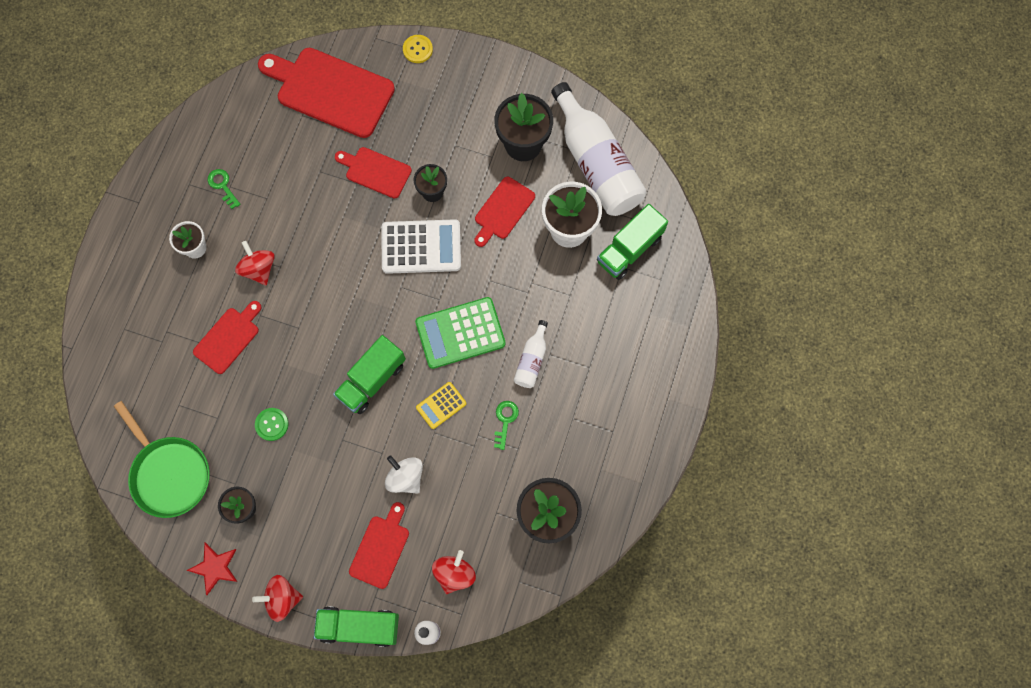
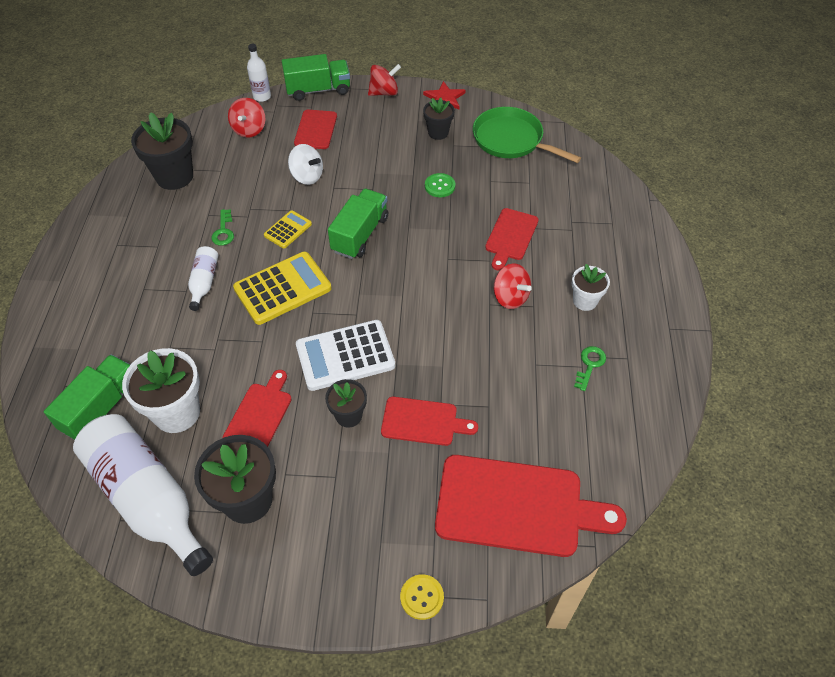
camera: 165 degrees right, 20 degrees down
green key [207,169,240,209] -> green key turned 105 degrees counterclockwise [574,346,606,391]
green calculator [415,297,506,369] -> yellow calculator [233,252,331,325]

